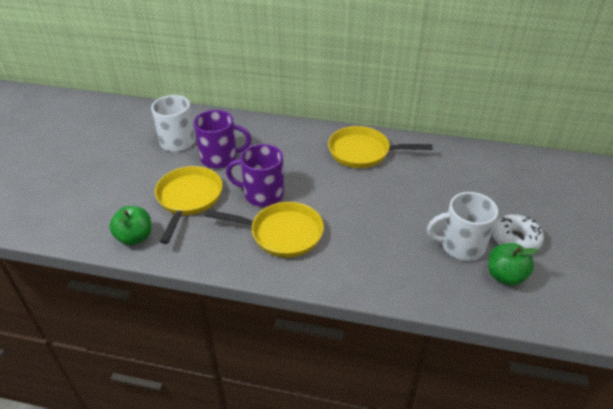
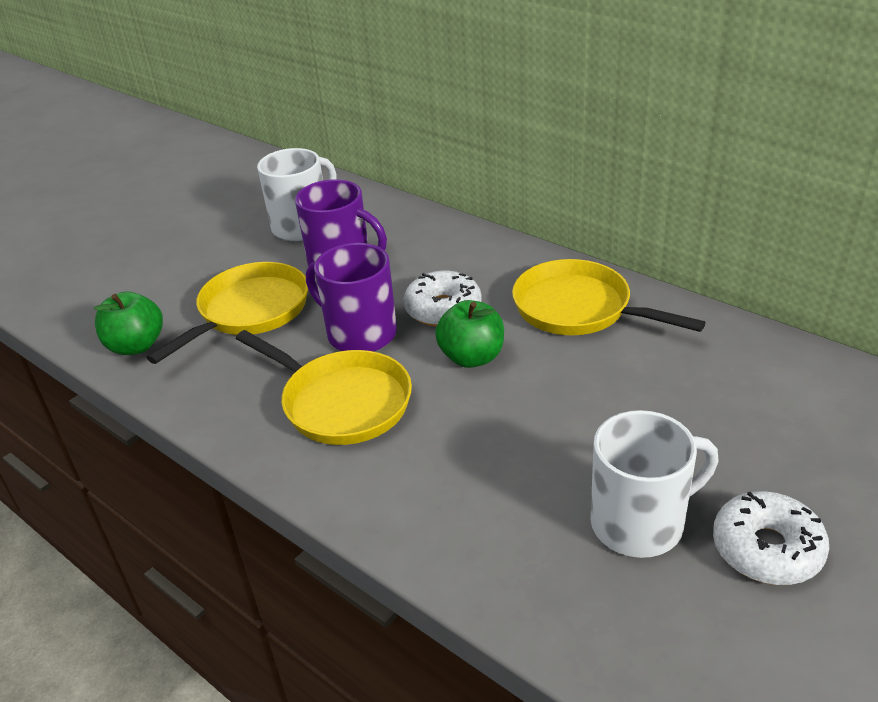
camera: 30 degrees right, 5 degrees down
white mug [427,192,498,261] -> white mug turned 135 degrees clockwise [591,410,718,558]
green apple [488,243,538,286] -> green apple moved to [435,300,504,368]
none -> white donut [404,271,482,327]

